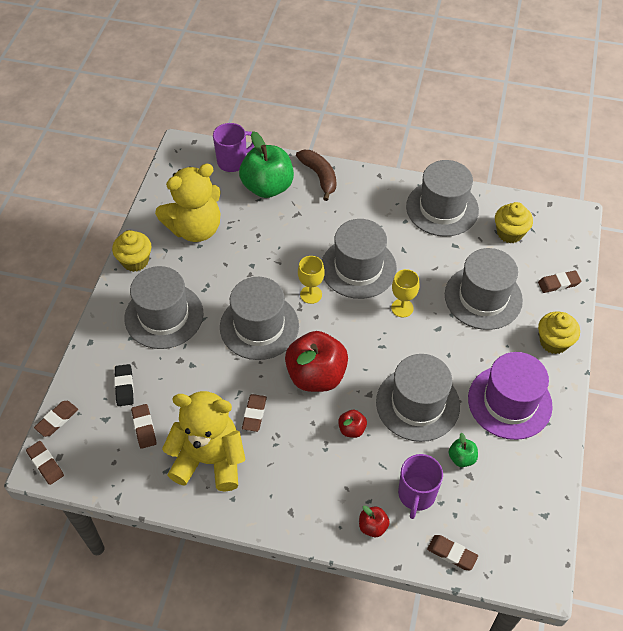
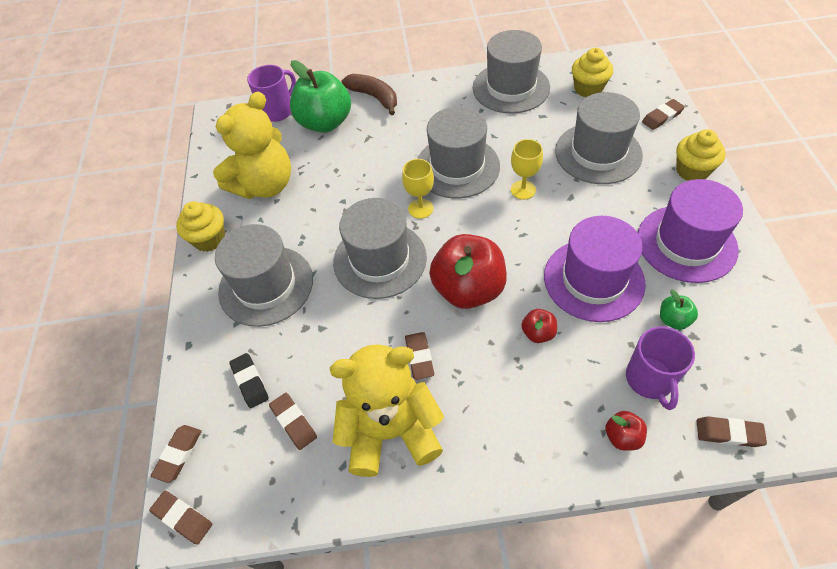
camera: 15 degrees left, 0 degrees up
grey hat [376,354,460,442] -> purple hat [544,216,646,322]

